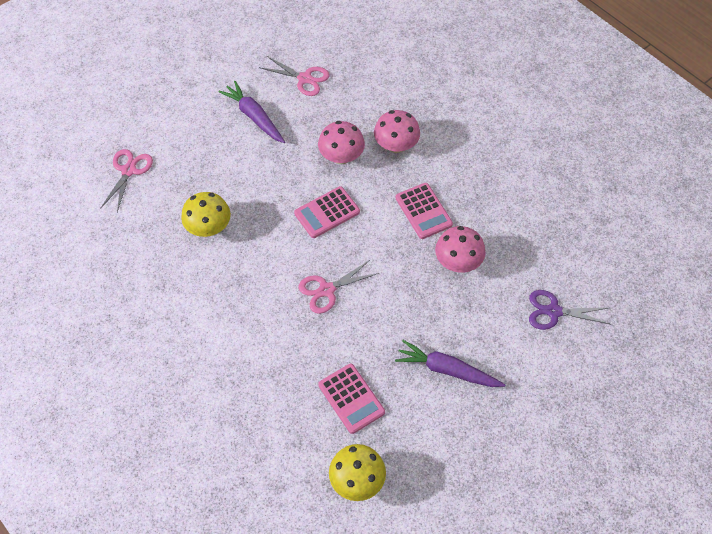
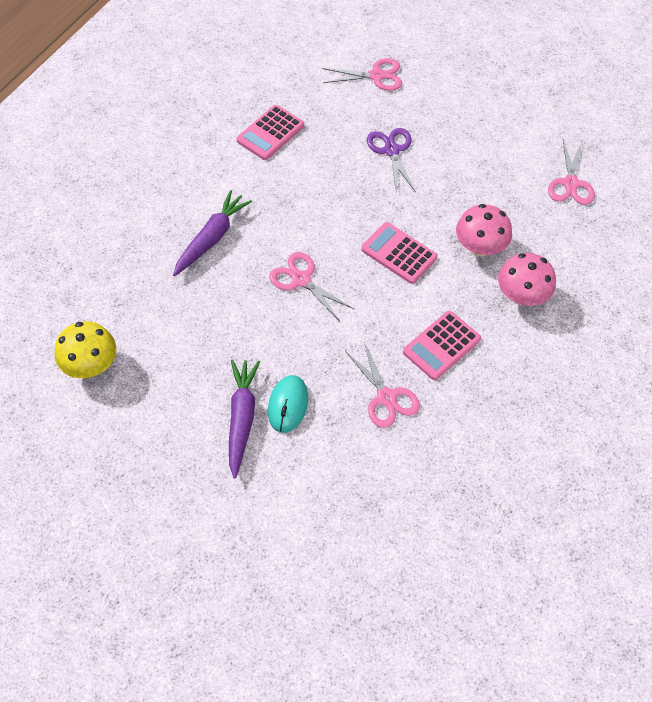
camera: 70 degrees right, 0 degrees up
yellow mushroom [181,192,231,237] -> none
purple carrot [219,81,285,143] -> purple carrot moved to [173,190,252,276]
pink calculator [318,364,385,434] -> pink calculator moved to [236,105,304,160]
pink mushroom [435,226,486,273] -> pink scissors [345,342,420,428]
purple scissors [529,290,610,330] -> purple scissors moved to [367,128,416,194]
none -> turquoise mouse [268,375,308,433]

